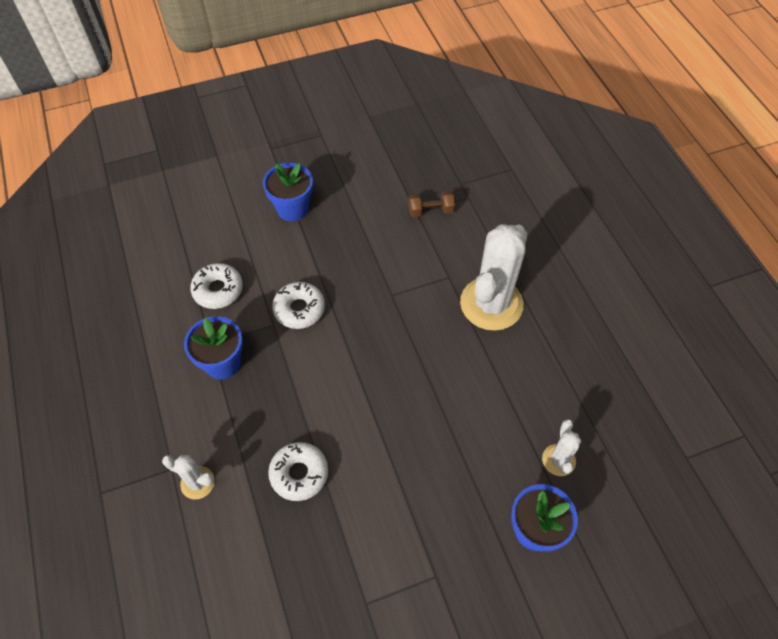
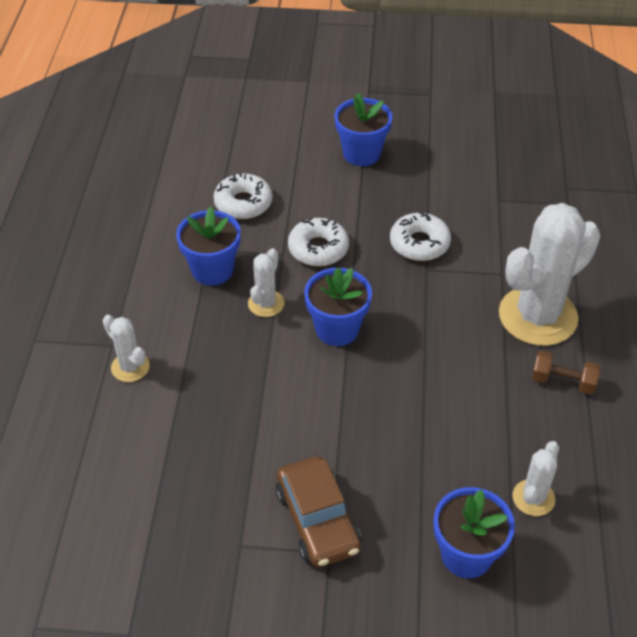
camera: 25 degrees right, 10 degrees down
white donut [268,442,328,501] -> white donut moved to [390,212,451,261]
brown dumbbell [408,191,455,217] -> brown dumbbell moved to [532,350,600,394]
none -> white cactus [248,248,284,317]
none -> brown car [276,456,361,567]
none -> blue flower pot [304,267,372,346]

